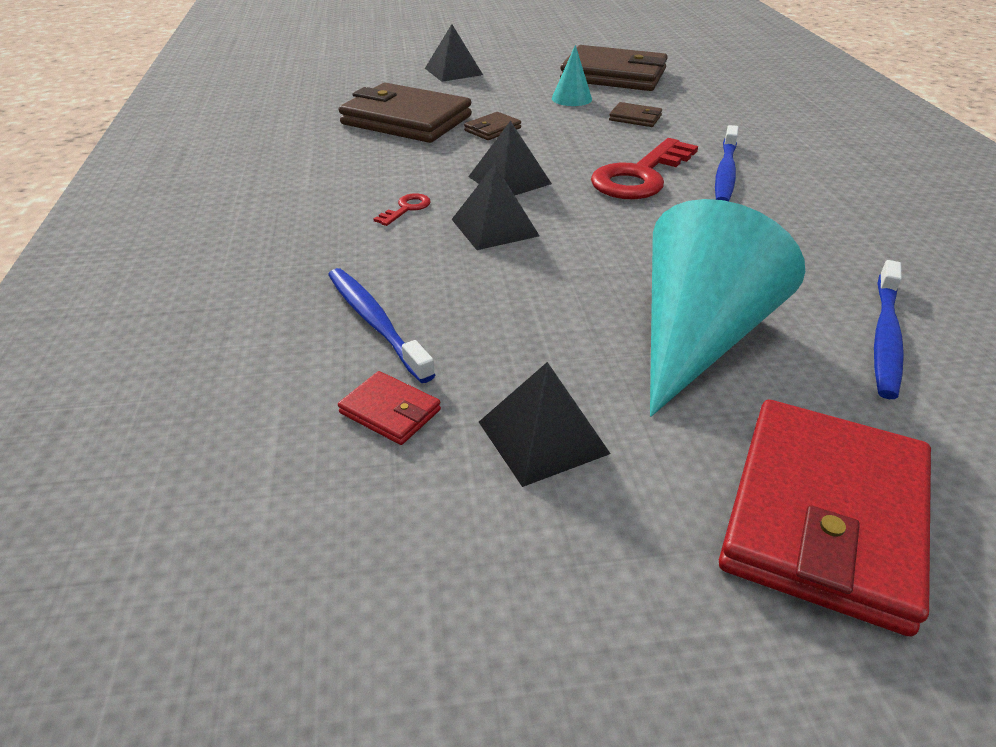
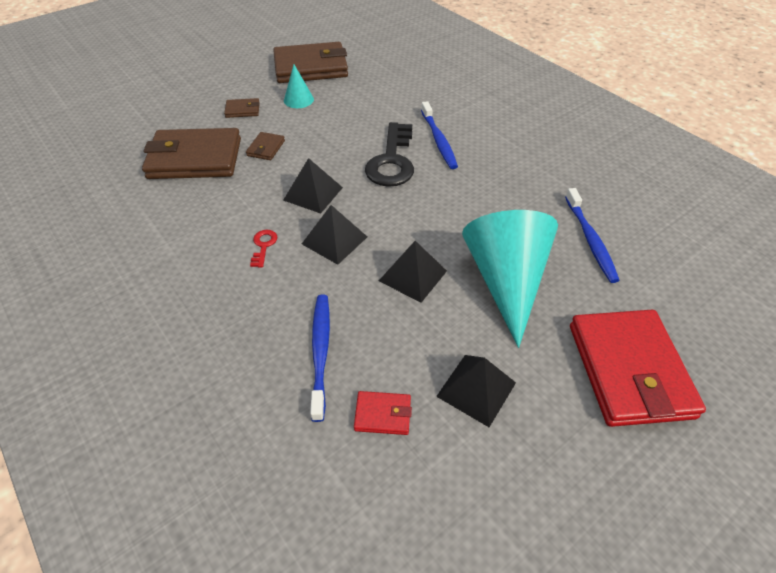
camera: 30 degrees left, 10 degrees up
blue toothbrush [328,268,435,383] -> blue toothbrush turned 60 degrees clockwise [310,294,330,422]
black pyramid [425,24,483,82] -> black pyramid moved to [379,241,447,303]
red key [591,138,698,199] -> black key [365,122,414,187]
brown wallet [609,102,662,127] -> brown wallet moved to [224,98,260,118]

